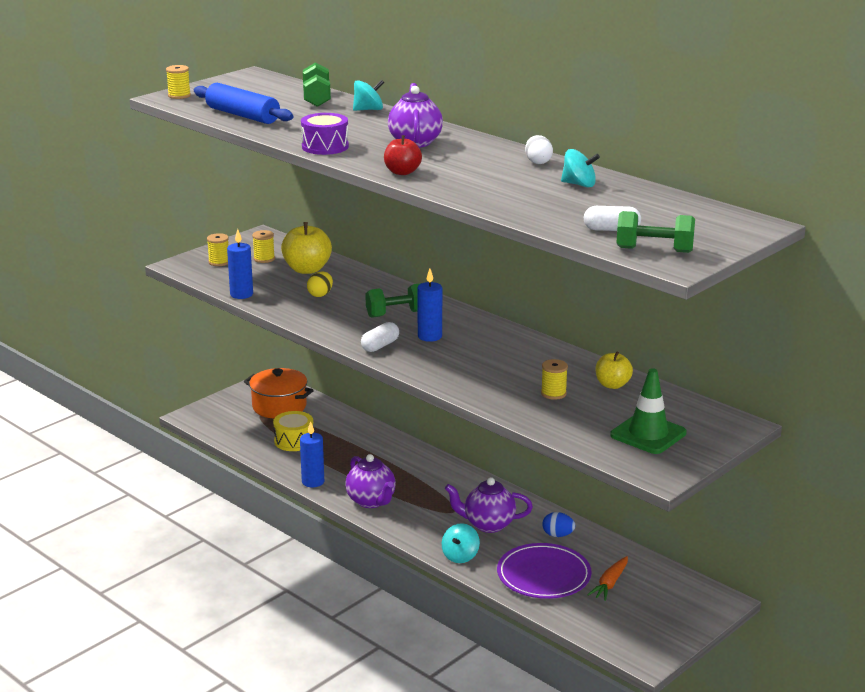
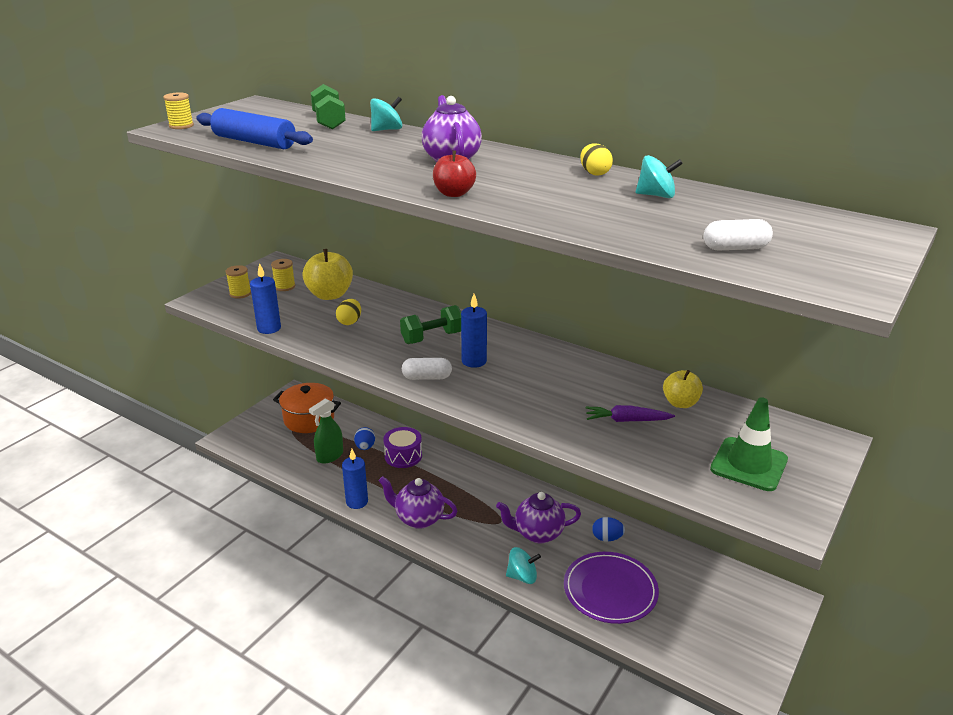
camera: 10 degrees left, 5 degrees up
yellow drum [273,411,314,451] -> green spray bottle [309,399,343,464]
purple drum [301,113,349,155] -> purple drum moved to [383,427,422,468]
purple teapot [345,454,396,508] -> purple teapot turned 150 degrees clockwise [379,476,457,529]
white capsule [361,322,399,352] -> white capsule turned 60 degrees clockwise [402,358,452,380]
turquoise spinning top [442,523,480,563] -> turquoise spinning top turned 105 degrees counterclockwise [506,547,541,584]
white egg [525,135,553,164] -> yellow egg [580,143,613,176]
yellow spool [541,359,568,400] -> purple carrot [586,405,675,422]
orange carrot [587,556,628,601] -> none
green dumbbell [616,211,695,253] -> none
none -> blue egg [354,427,375,450]

